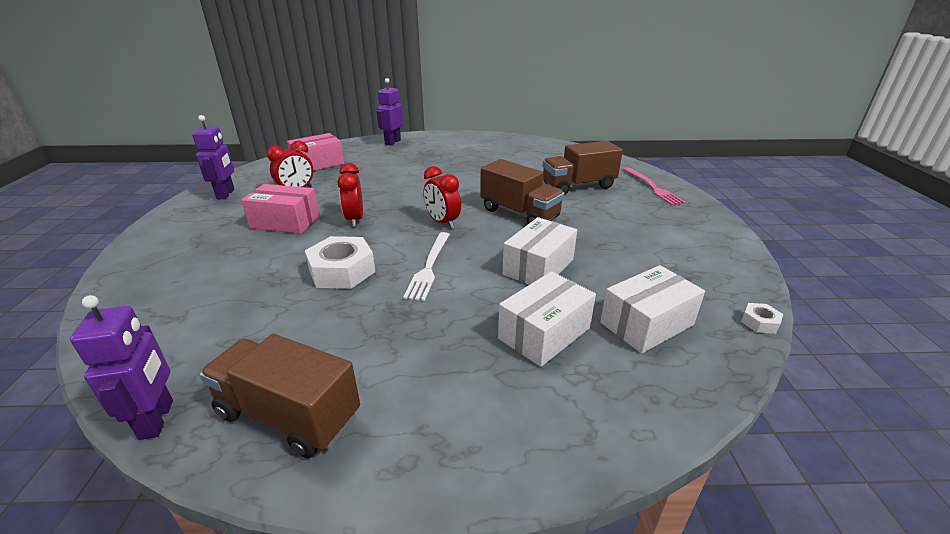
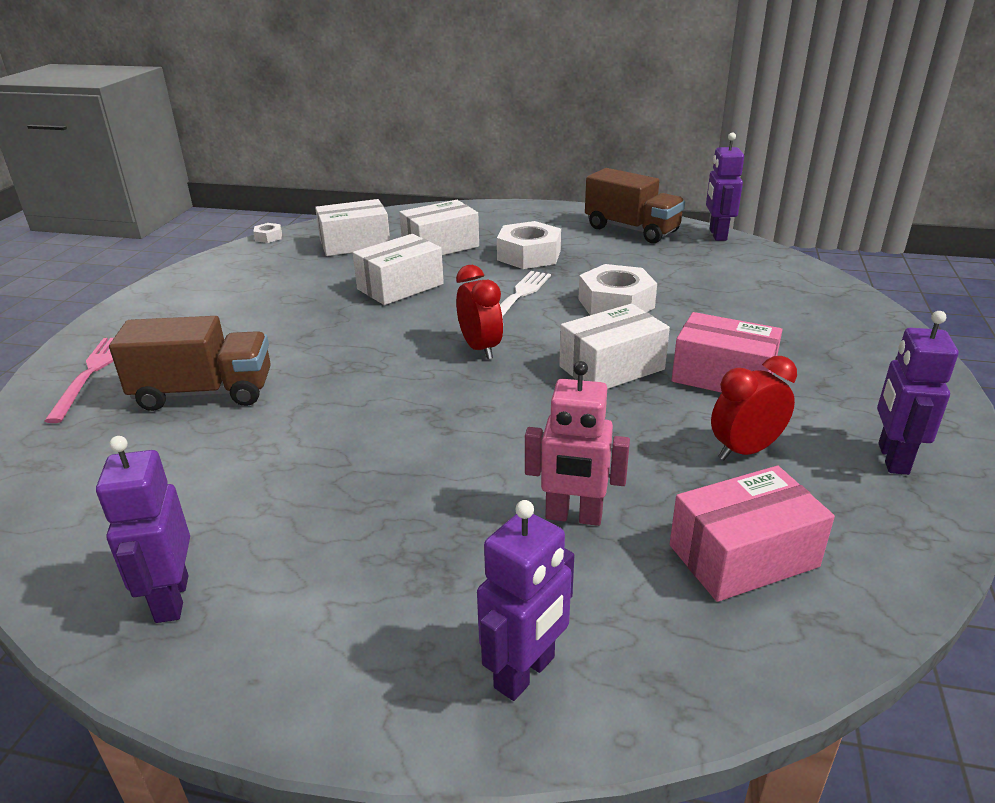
camera: 165 degrees left, 0 degrees up
red clock [338,163,363,227] -> white box [559,304,670,389]
brown truck [480,159,565,224] -> none
none -> purple robot [96,436,190,623]
none -> white nut [497,221,561,269]
none -> pink robot [525,361,630,526]

